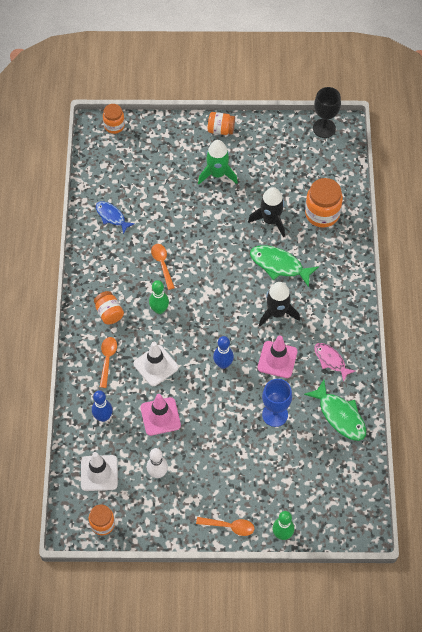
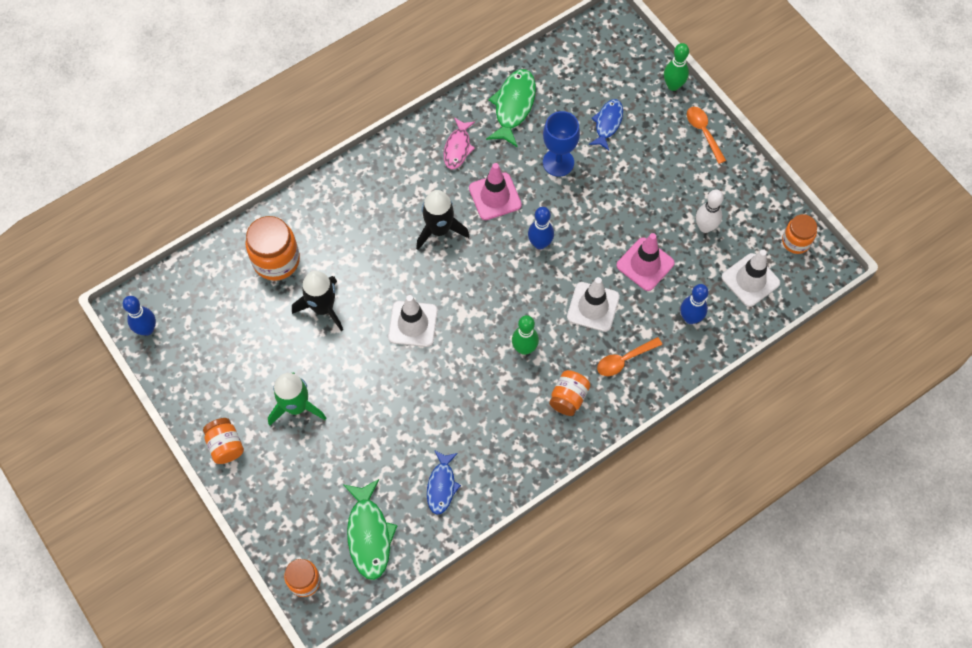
camera: 125 degrees left, 5 degrees up
orange spoon [151,244,175,290] -> none
green fish [250,245,319,287] -> green fish moved to [344,479,398,580]
black goblet [313,87,341,138] -> blue bowling pin [123,296,156,336]
none -> white traffic cone [388,295,438,347]
none -> blue fish [589,99,623,150]

